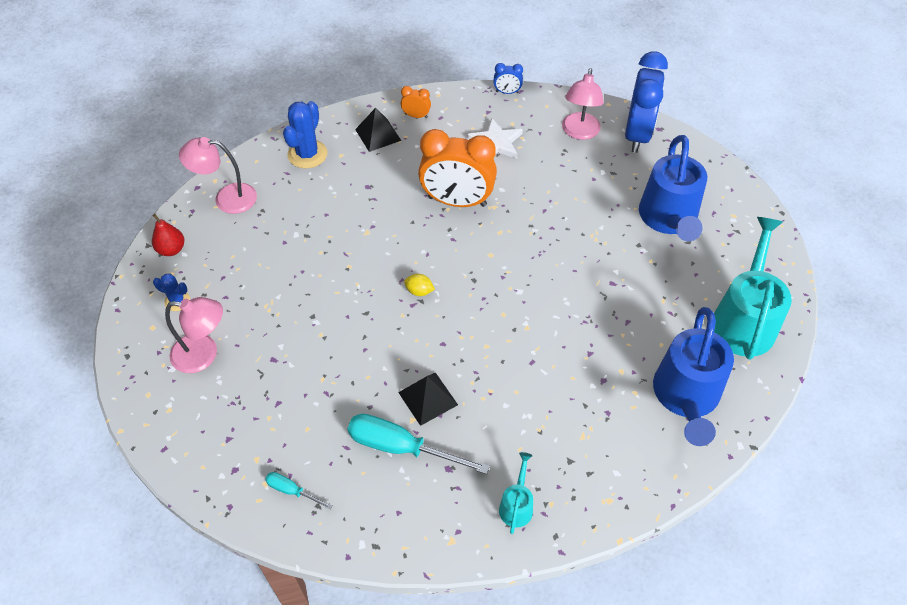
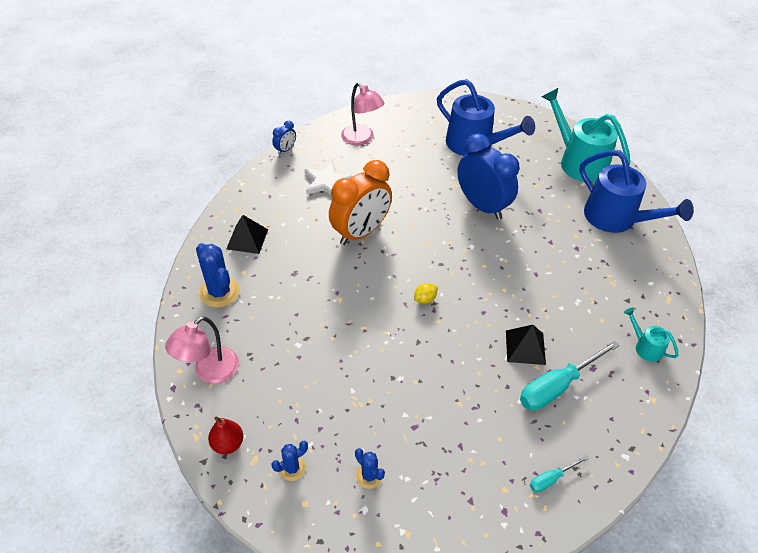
camera: 55 degrees left, 5 degrees down
pink lamp [165,297,223,373] -> blue cactus [355,448,385,489]
orange clock [401,86,431,118] -> none
blue clock [625,51,668,153] -> blue clock moved to [457,133,519,220]

